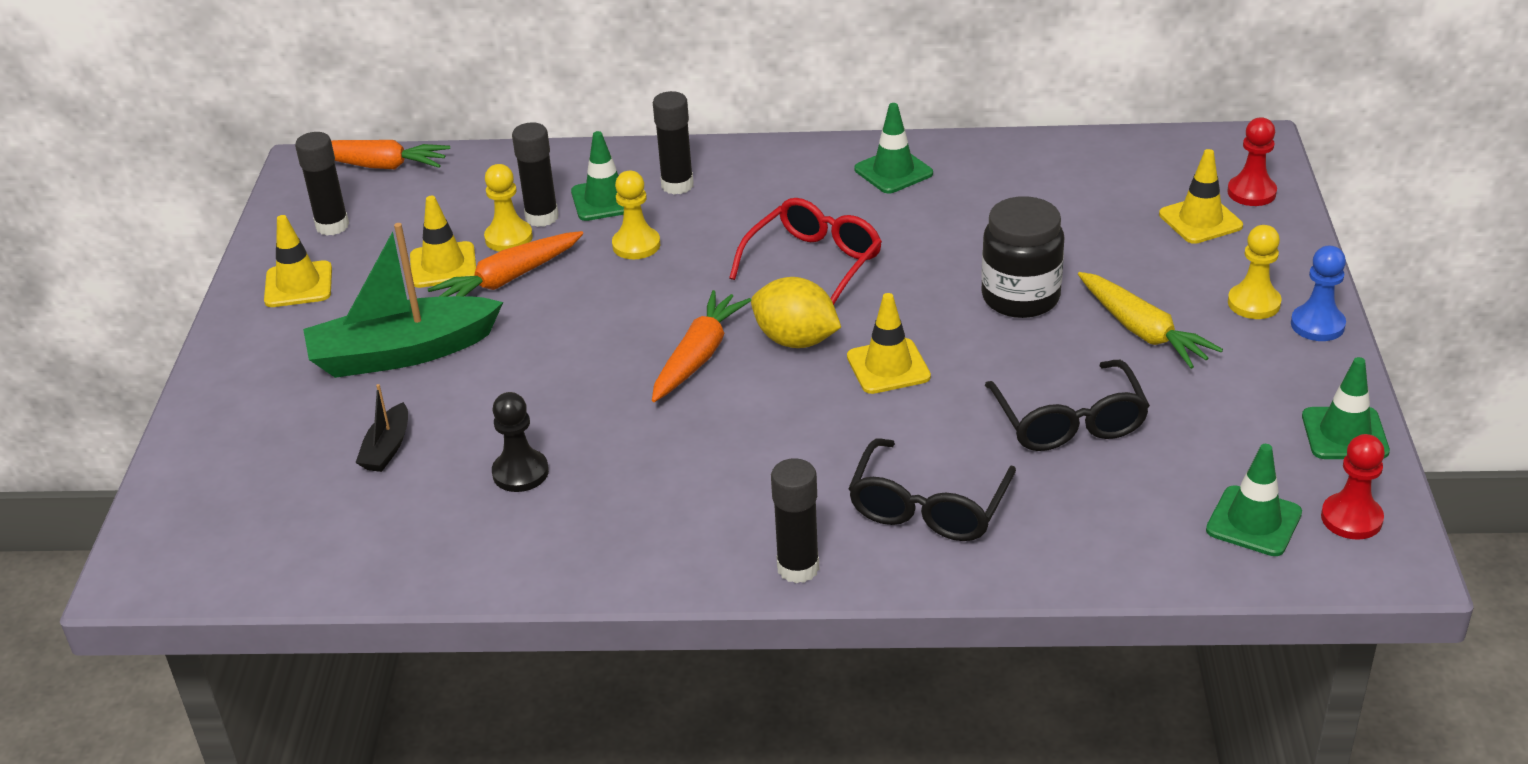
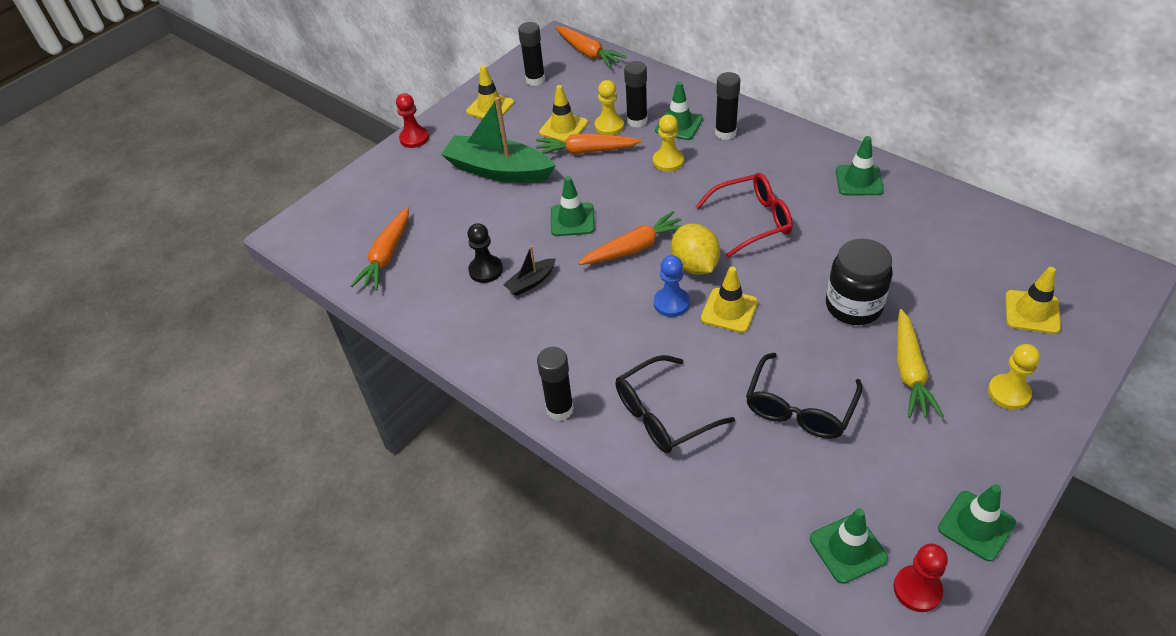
camera: 40 degrees right, 10 degrees up
black boat [355,384,408,472] -> black boat moved to [503,246,556,296]
red pawn [1227,117,1277,206] -> red pawn moved to [396,93,429,148]
blue pawn [1291,246,1346,341] -> blue pawn moved to [654,255,690,317]
none -> orange carrot [351,207,409,291]
none -> green traffic cone [551,176,595,236]

